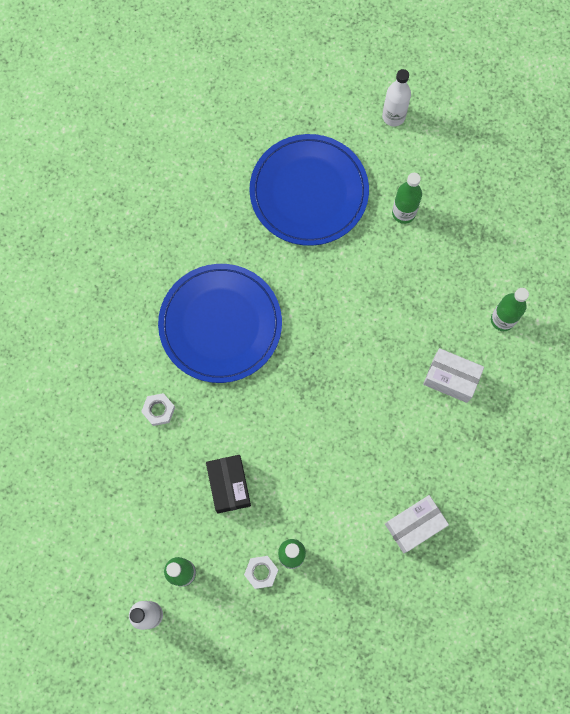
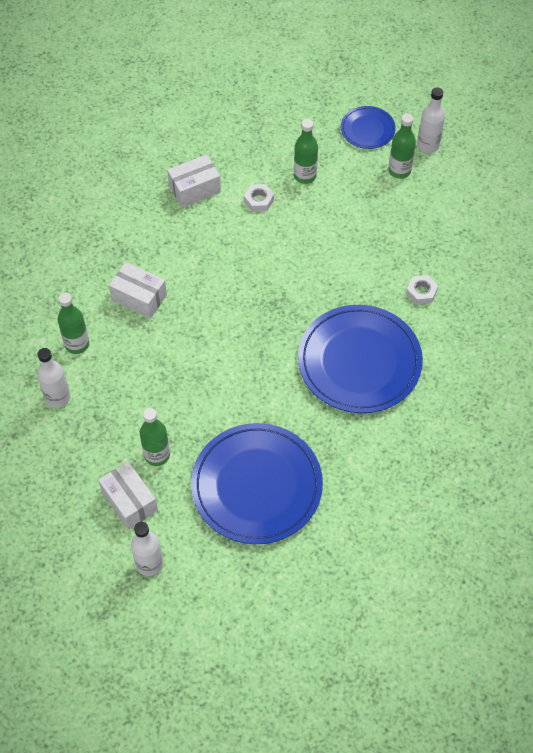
camera: 175 degrees left, 15 degrees down
black box [206,455,251,513] -> none
white nut [244,556,278,589] -> white nut moved to [244,184,274,212]
none -> white bottle [37,348,70,408]
none -> white box [98,461,158,530]
none -> blue plate [341,106,396,149]

